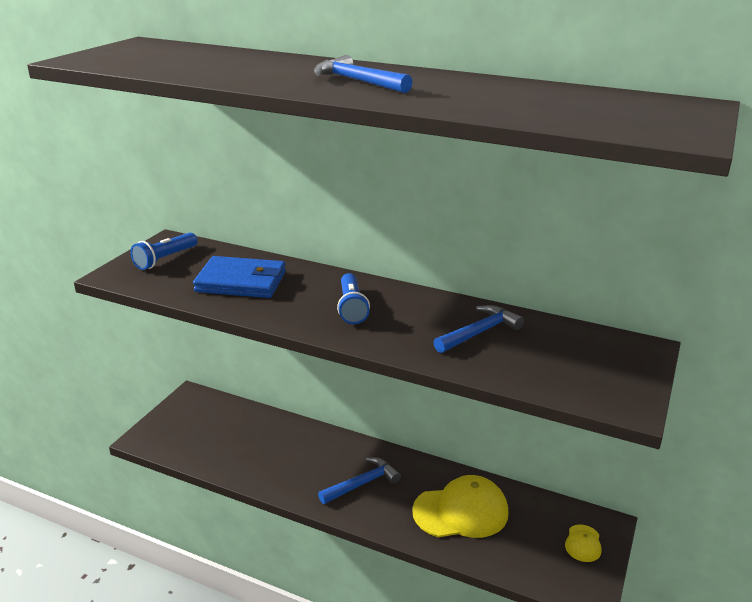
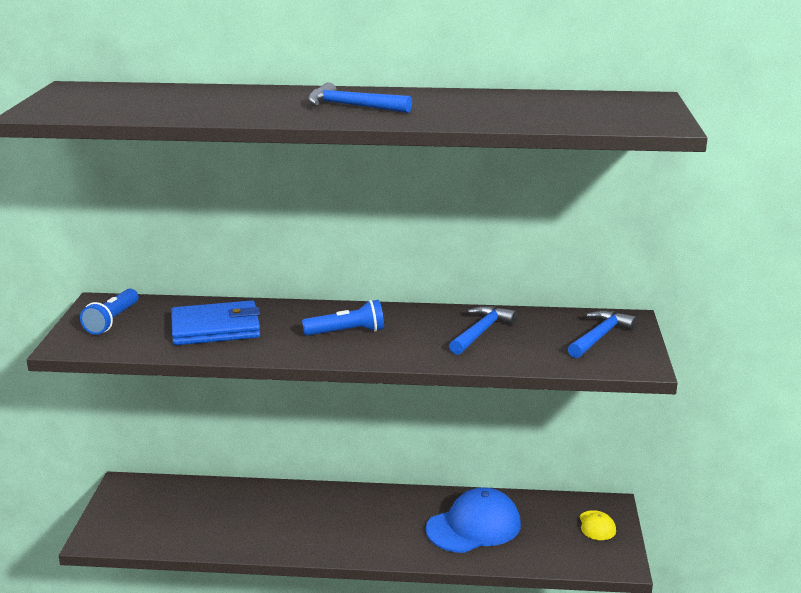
camera: 20 degrees left, 5 degrees down
blue hammer [318,457,401,504] -> blue hammer moved to [568,310,637,358]
blue flashlight [337,273,370,324] -> blue flashlight turned 75 degrees counterclockwise [302,300,384,336]
yellow cap [412,475,508,538] -> blue cap [426,487,521,553]

